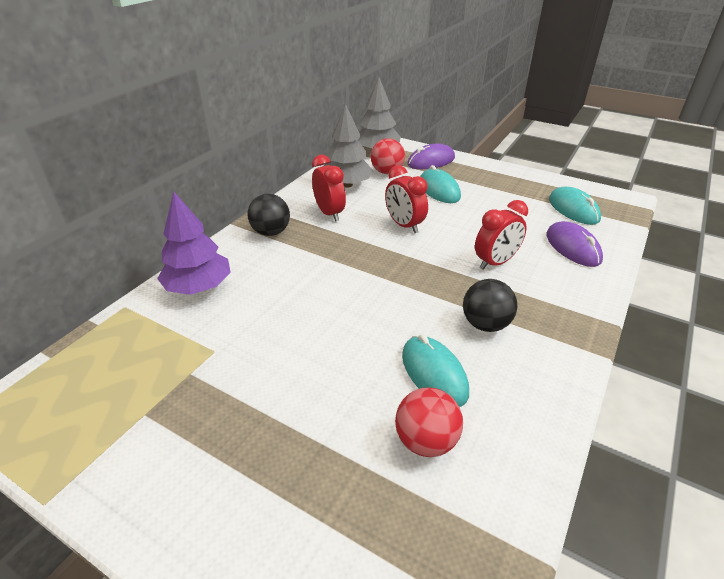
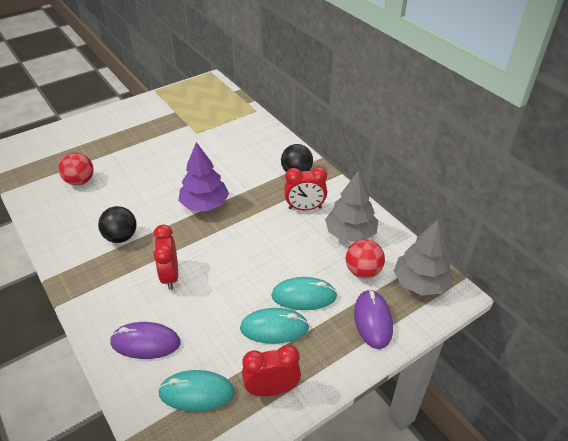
camera: 115 degrees right, 5 degrees up
purple tree [157,191,231,295] -> purple tree moved to [178,142,229,211]
red clock [385,165,428,233] -> red clock moved to [242,345,301,396]
turquoise mouse [402,334,469,407] -> turquoise mouse moved to [240,308,309,344]

